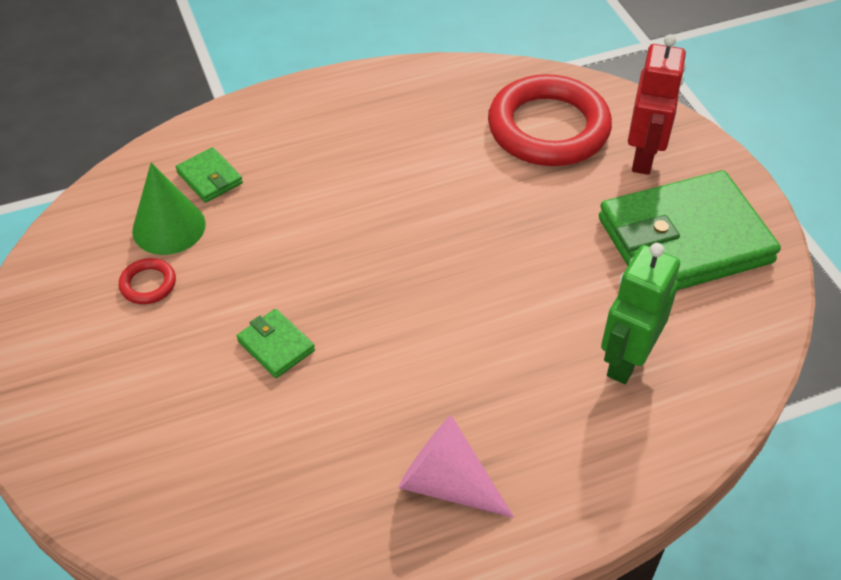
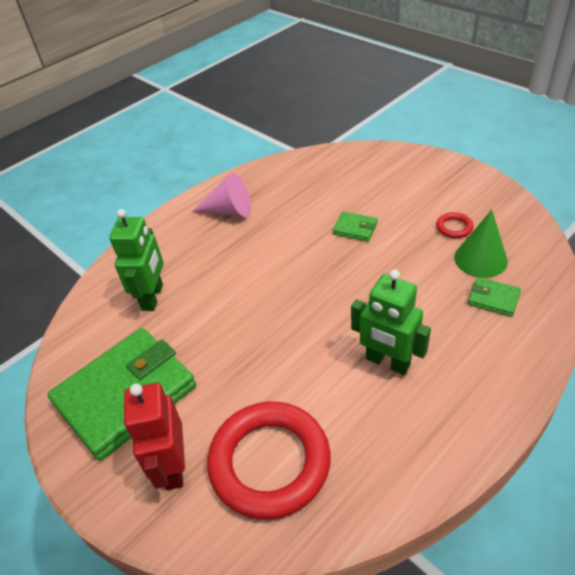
camera: 160 degrees right, 5 degrees down
none -> green robot [351,270,431,375]

